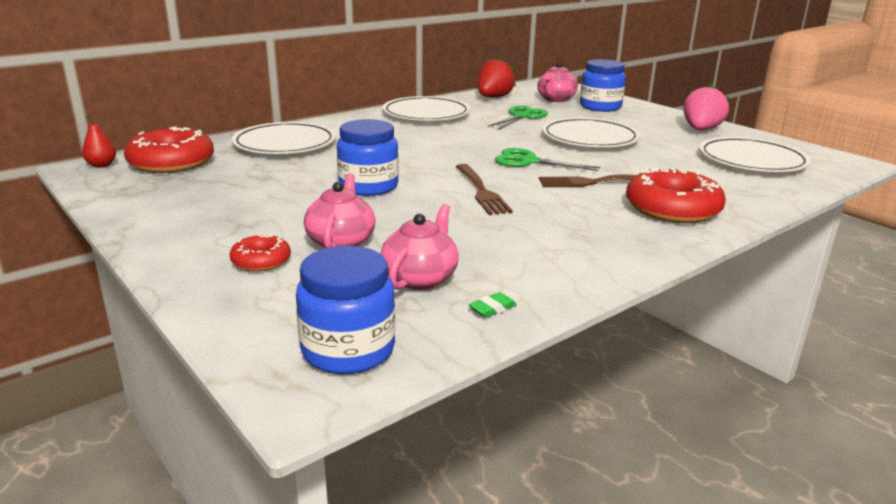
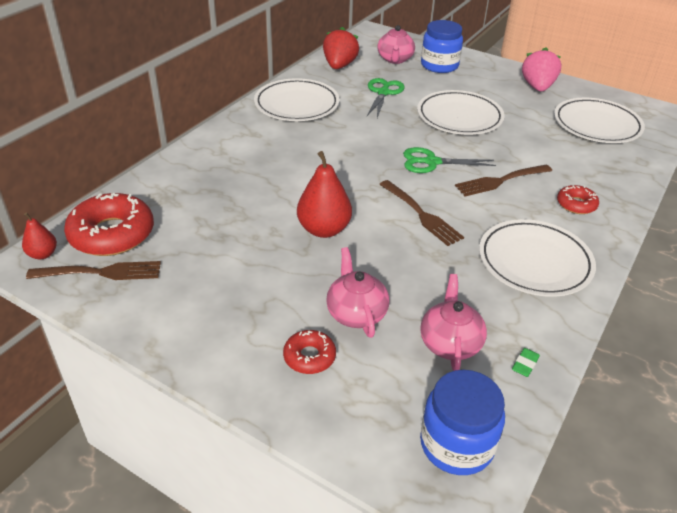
camera: 20 degrees left, 15 degrees up
white plate [232,122,336,154] -> white plate moved to [479,219,596,297]
blue jar [337,119,399,196] -> red pear [297,151,352,238]
red donut [626,168,726,223] -> red donut [557,185,599,214], size x0.52
none -> brown fork [26,261,161,280]

